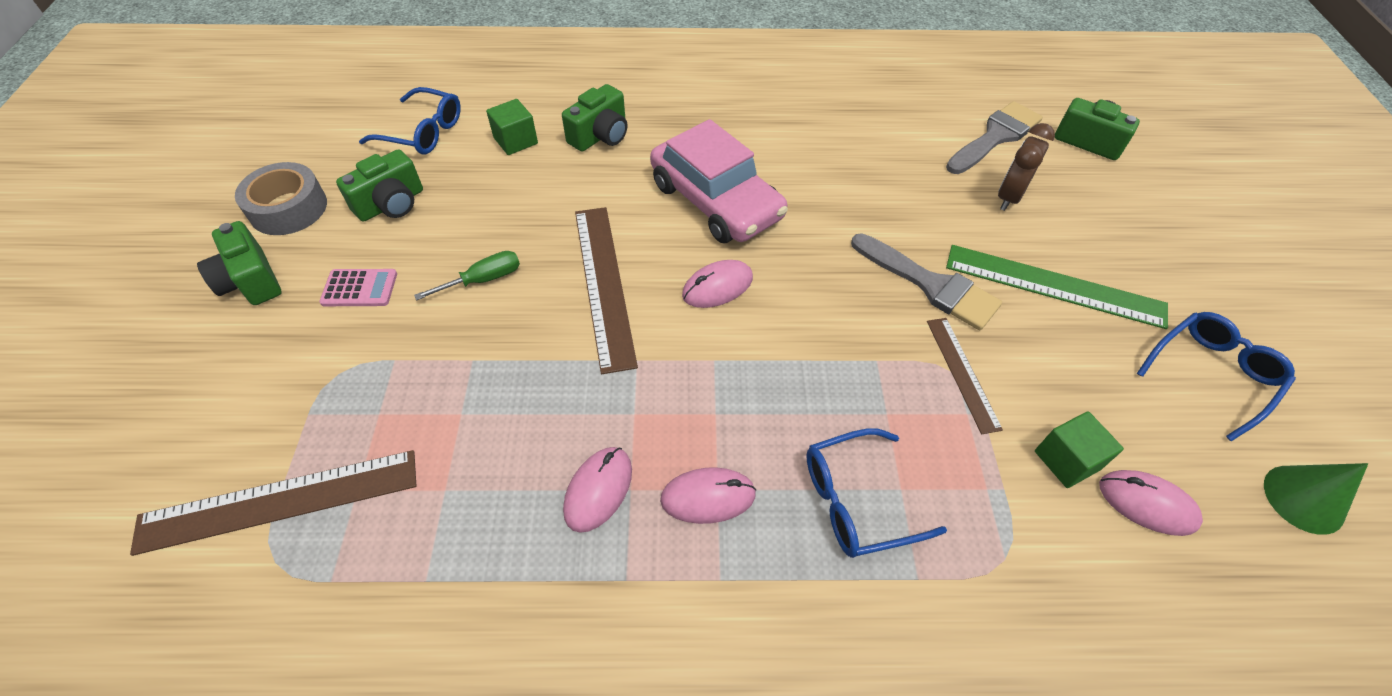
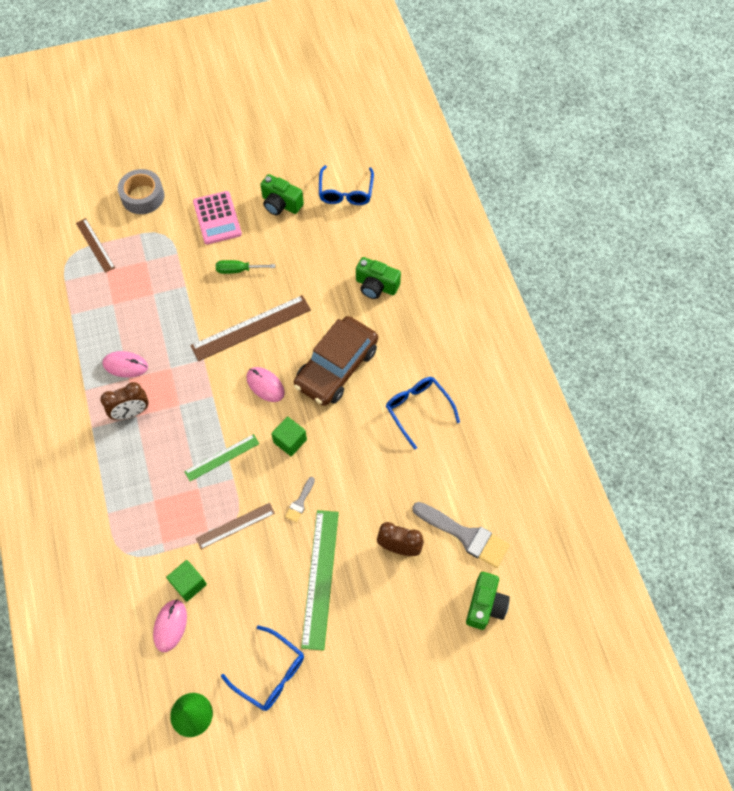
camera: 75 degrees right, 10 degrees up
brown ruler [130,450,416,556] -> brown ruler [76,218,115,273], size x0.59
green camera [197,221,282,305] -> none
grey tape [235,162,327,235] -> grey tape moved to [118,169,165,214]
pink calculator [319,269,397,306] -> pink calculator [193,191,242,245], size x1.56
green screwdriver [414,251,520,300] -> green screwdriver turned 135 degrees clockwise [216,260,275,274]
green cube [486,99,538,155] -> green cube moved to [271,416,307,456]
pink car [650,119,788,243] -> brown car [294,316,378,406]
pink mouse [660,467,756,524] -> brown clock [100,382,149,420]
blue glasses [806,428,947,558] -> blue glasses moved to [386,377,460,450]
grey brush [851,233,1002,330] -> grey brush [285,477,315,522], size x0.49
none -> green ruler [184,434,259,481]

